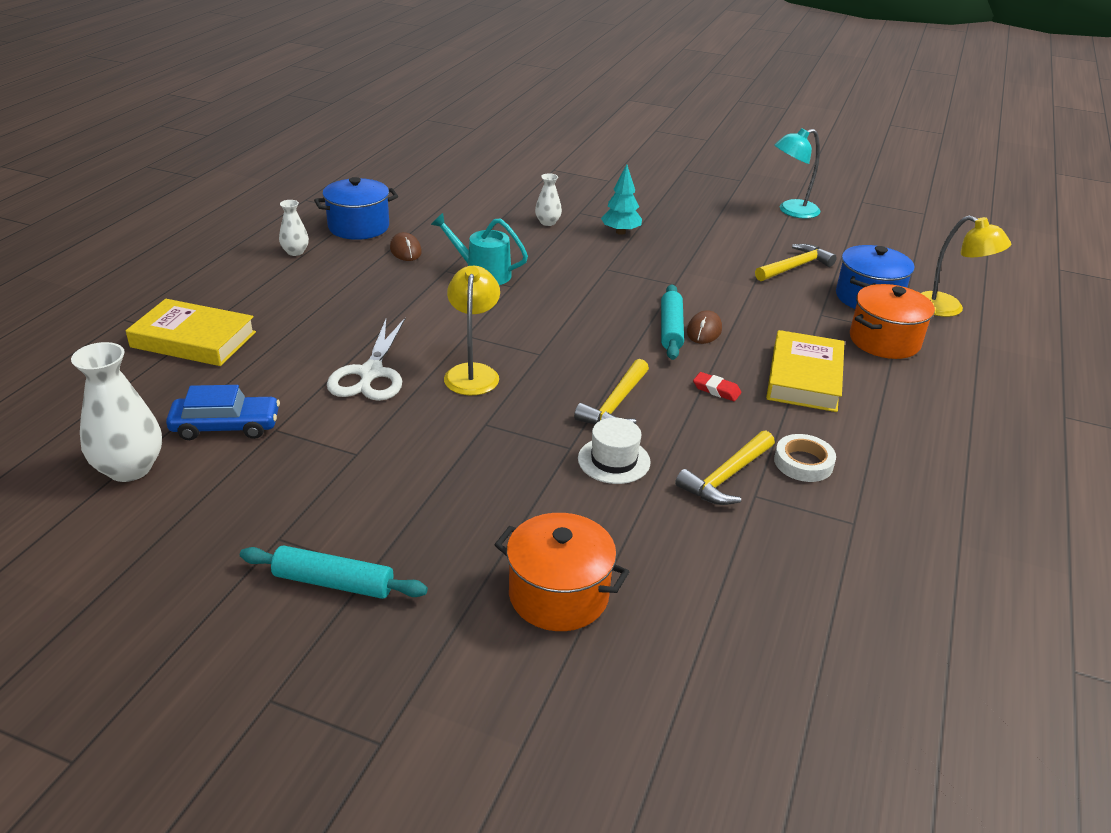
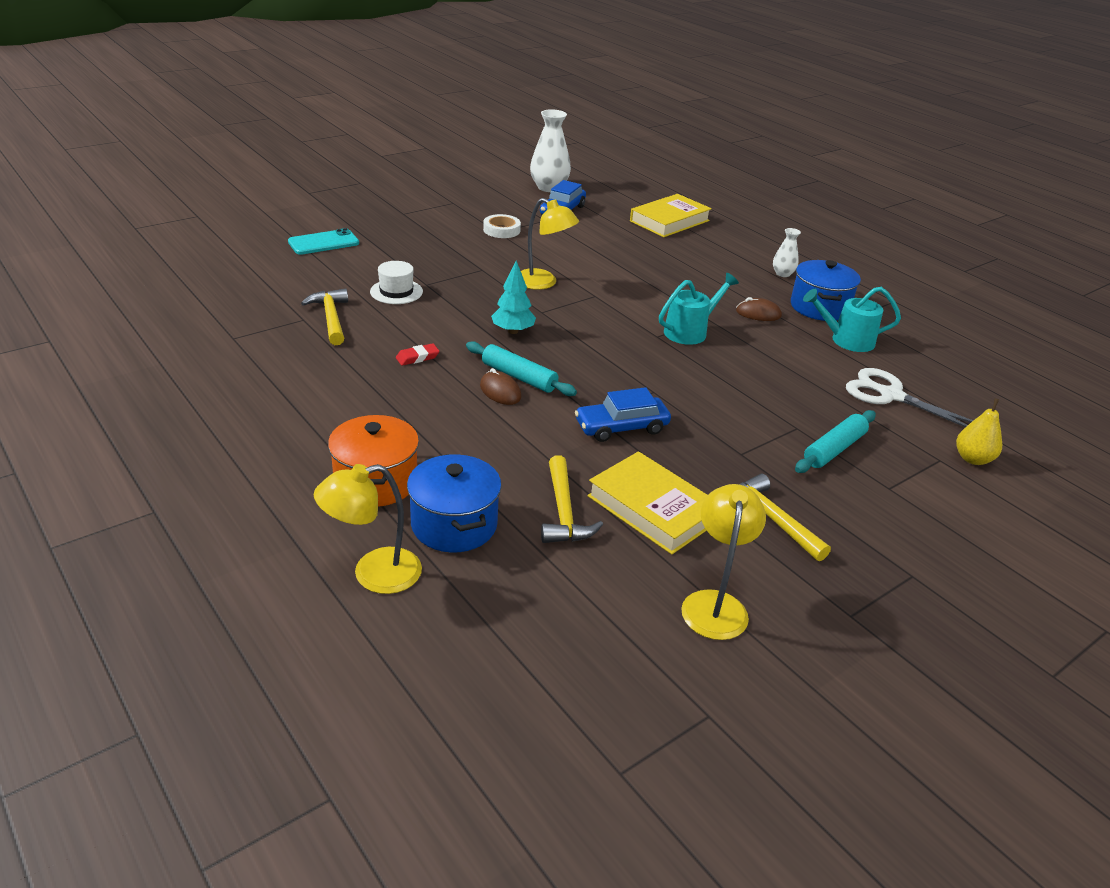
camera: 120 degrees right, 0 degrees up
turquoise rolling pin [240,545,428,599] -> turquoise rolling pin moved to [795,410,876,473]
white scissors [327,317,406,401] -> white scissors moved to [846,368,973,427]
orange pot [494,513,629,631] -> turquoise phone [288,228,359,255]
white vase [535,173,562,226] -> none
yellow hammer [574,359,649,424] -> yellow hammer moved to [739,474,831,561]
turquoise tree [601,164,642,235] -> turquoise tree moved to [491,261,536,334]
yellow book [766,330,844,412] -> yellow book moved to [588,451,708,554]
turquoise lamp [774,128,820,219] -> yellow lamp [681,484,766,640]
white tape [774,434,836,482] -> white tape moved to [483,214,521,238]
none -> blue car [575,387,671,442]
none -> turquoise watering can [803,287,901,352]
none -> yellow pear [956,398,1002,465]

